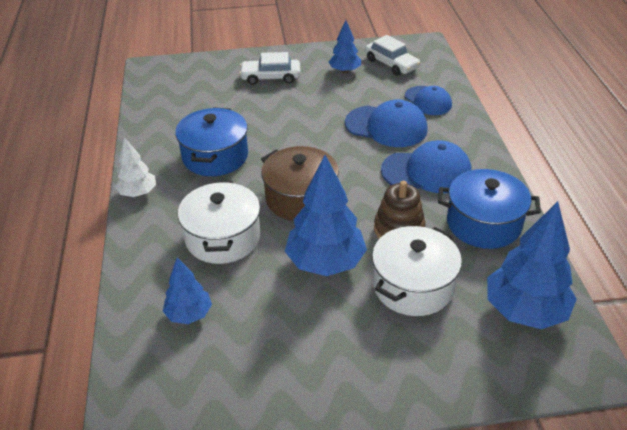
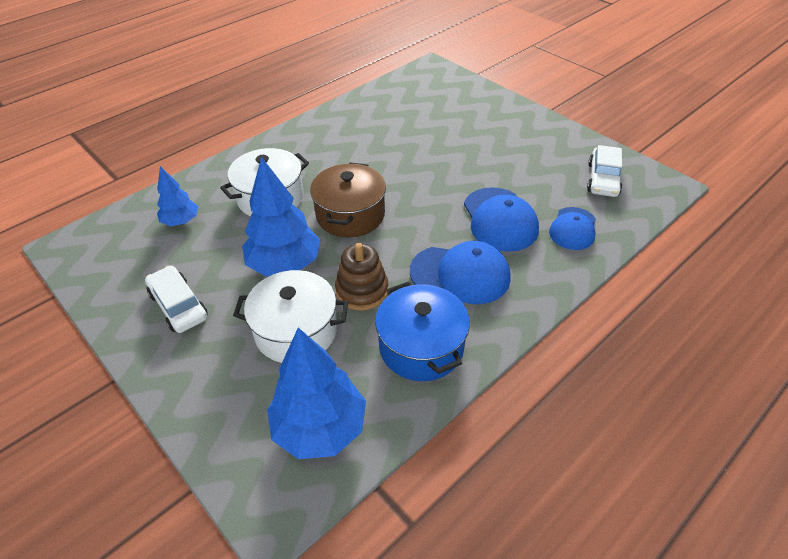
camera: 55 degrees right, 5 degrees up
white tree [115,137,156,197] -> none
blue pot [175,107,248,176] -> none
white car [239,52,301,85] -> white car moved to [145,266,208,333]
blue tree [329,20,361,73] -> none
blue cap [381,140,472,193] -> blue cap turned 45 degrees counterclockwise [410,241,510,304]

